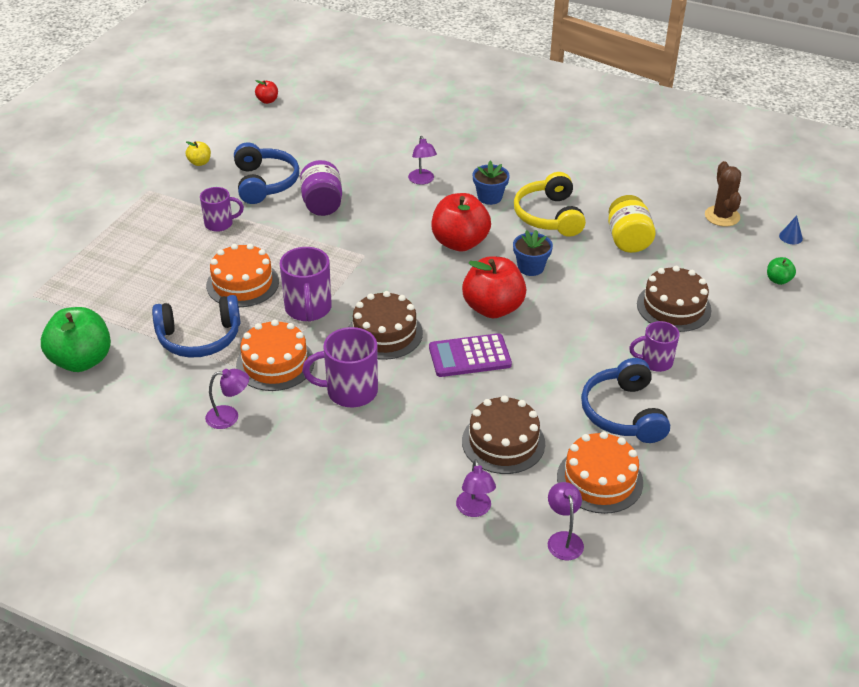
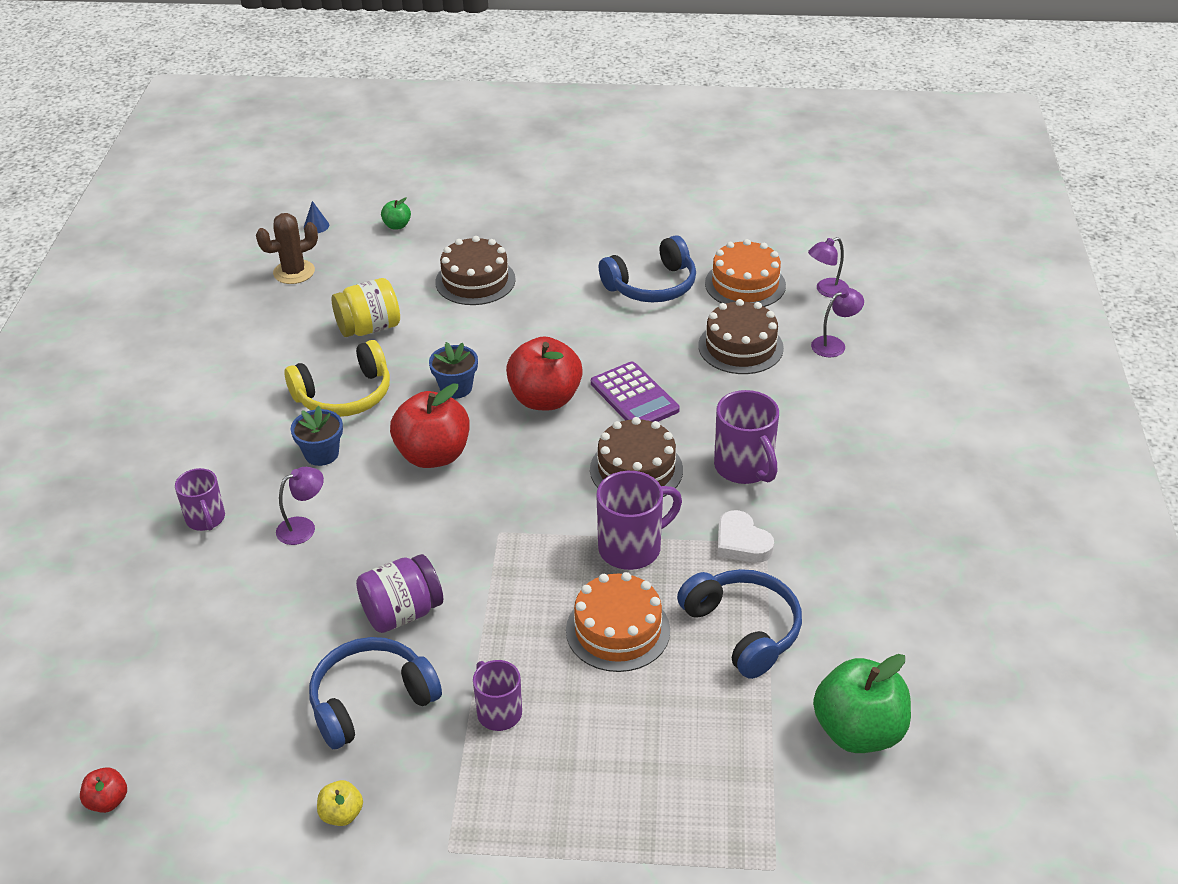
camera: 110 degrees left, 0 degrees up
purple lamp [205,369,249,429] -> none
orange cake [236,320,314,391] -> white heart [717,510,774,563]
purple mug [629,321,680,372] -> purple mug moved to [175,468,225,531]

